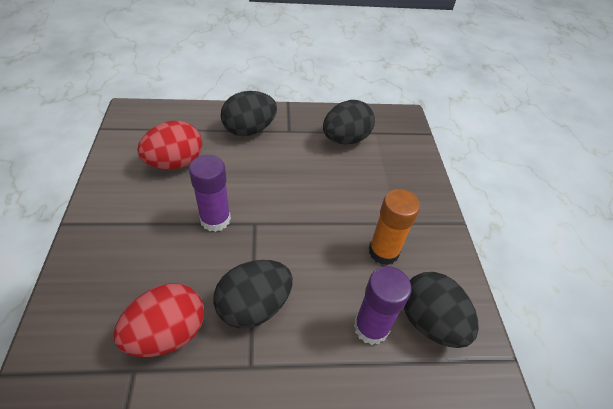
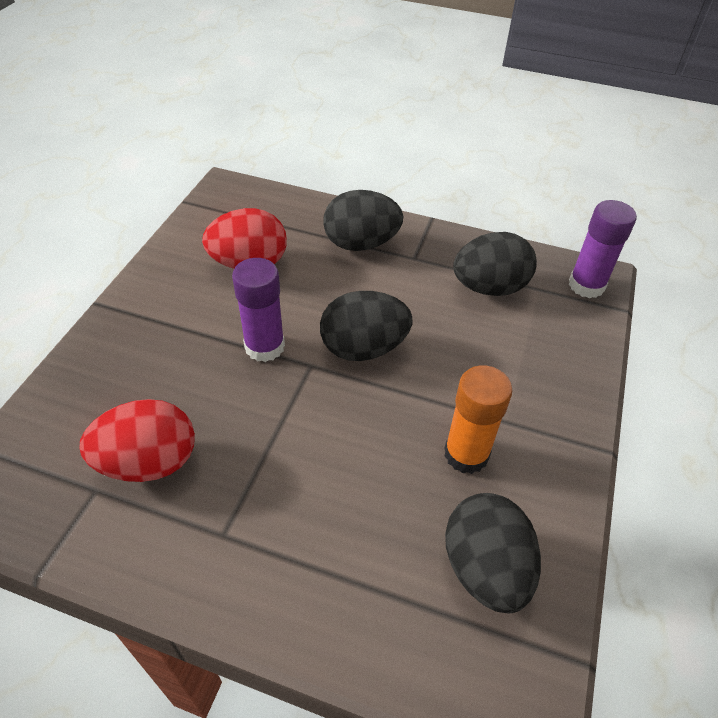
camera: 25 degrees right, 0 degrees up
black egg [214,260,293,329] -> black egg moved to [320,291,412,361]
purple glue stick [354,266,412,345] -> purple glue stick moved to [569,200,637,298]

